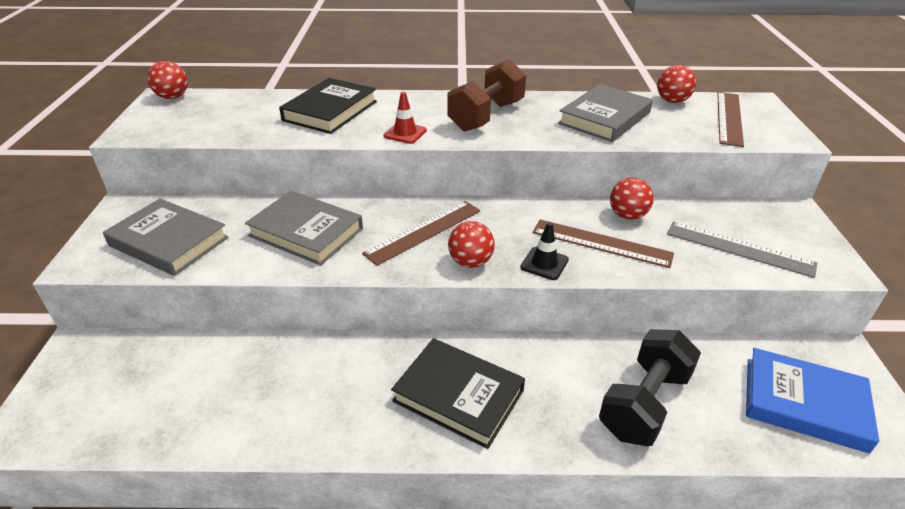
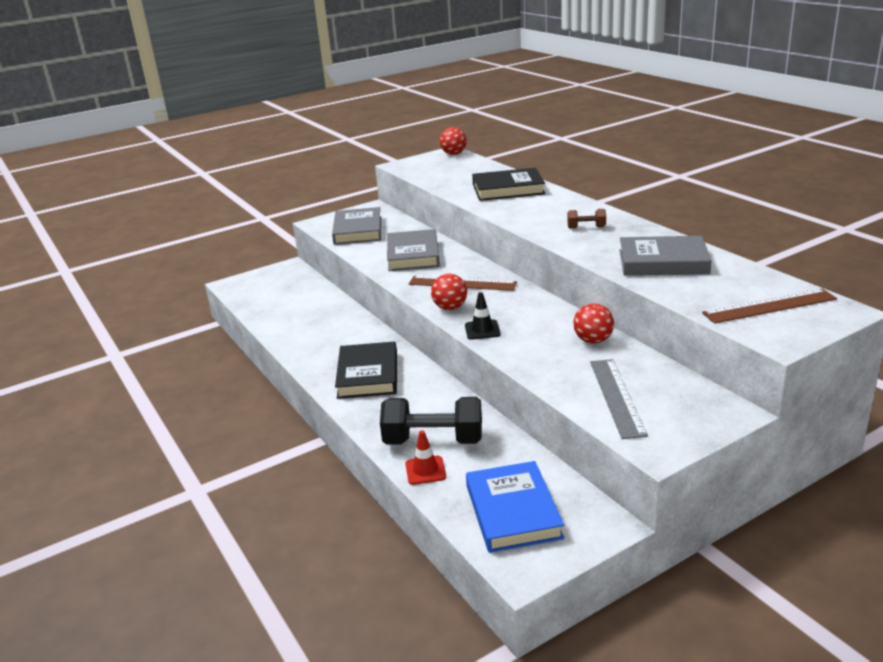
camera: 60 degrees right, 10 degrees down
red traffic cone [383,92,427,144] -> red traffic cone moved to [405,430,446,485]
brown dumbbell [447,60,526,132] -> brown dumbbell [567,209,606,228], size x0.46
brown ruler [533,219,674,268] -> none
red ball [657,65,696,103] -> none

